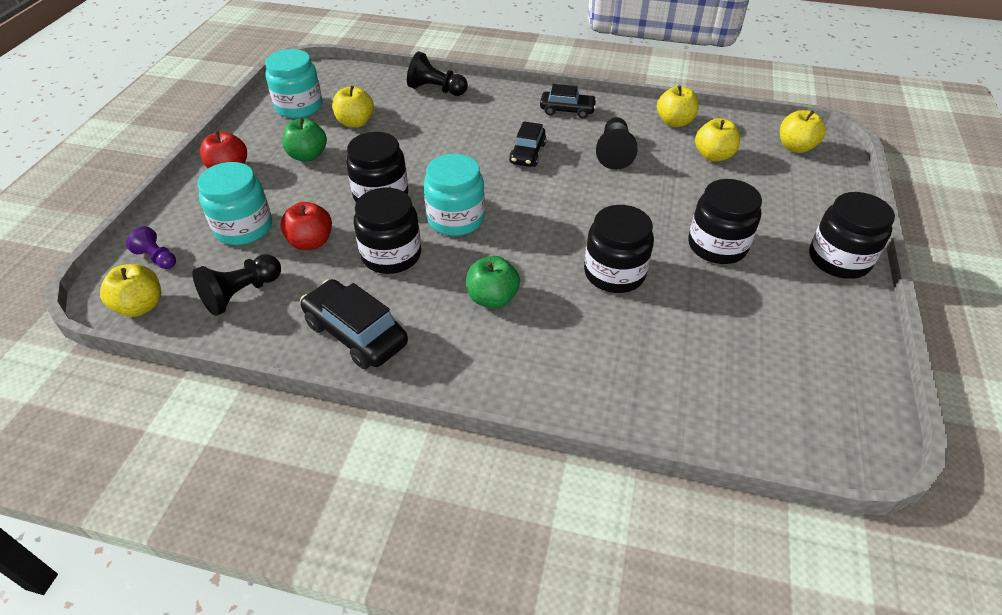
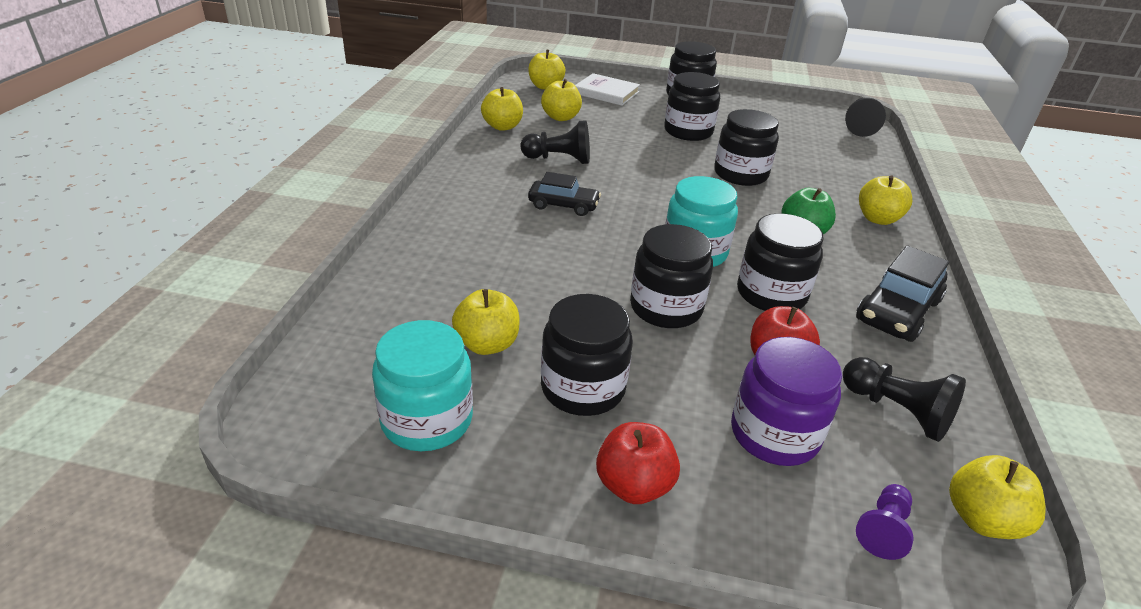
camera: 95 degrees left, 10 degrees down
turquoise jar [198,162,272,245] -> purple jar [731,337,842,466]
green apple [282,118,327,161] -> black jar [541,294,633,416]
black pawn [407,51,468,96] -> black pawn moved to [845,98,886,137]
black car [540,84,597,118] -> none
none -> white book [575,73,640,106]
none -> yellow apple [859,175,913,225]

